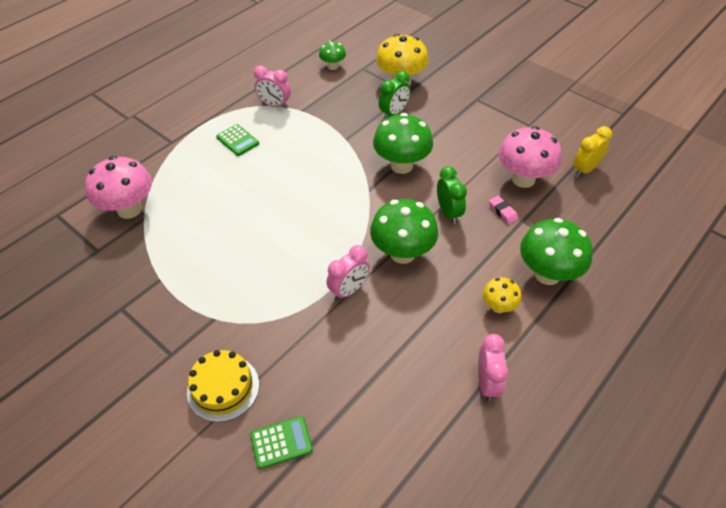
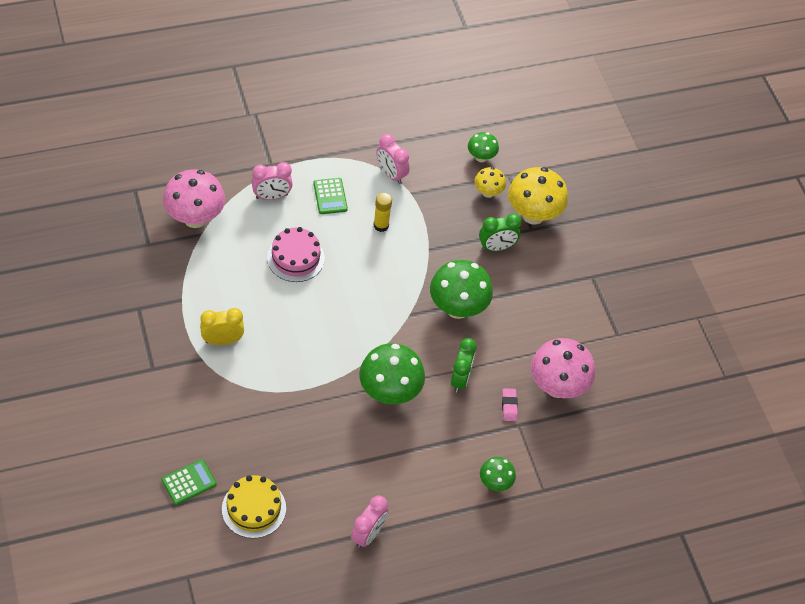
camera: 25 degrees right, 5 degrees up
yellow cake [187,350,259,422] -> yellow cake moved to [222,475,286,538]
green calculator [250,416,313,469] -> green calculator turned 45 degrees counterclockwise [161,459,217,505]
pink clock [327,245,370,301] -> pink clock moved to [251,162,293,200]
yellow mushroom [483,277,522,313] -> yellow mushroom moved to [474,167,506,198]
green mushroom [520,218,592,285] -> green mushroom [480,457,516,491], size x0.54
yellow clock [573,126,612,177] -> yellow clock moved to [200,308,244,345]
none -> pink cake [267,227,325,282]
none -> yellow glue stick [373,192,392,232]

